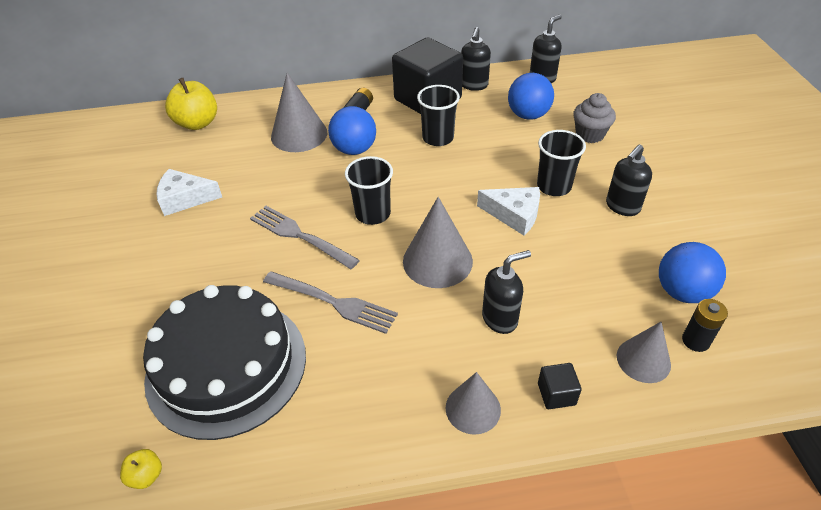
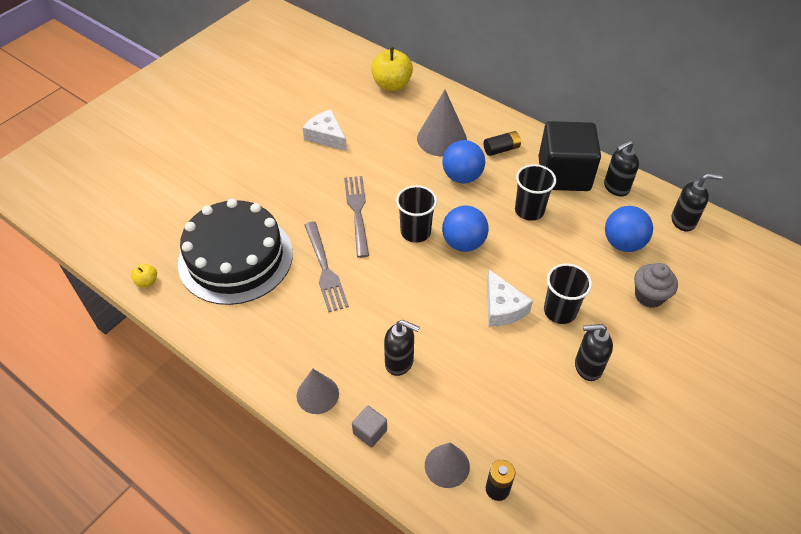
camera: 45 degrees right, 5 degrees up
grey cone [403,197,473,288] -> none
black cube [538,363,582,409] -> grey cube [352,406,387,447]
blue ball [659,242,726,303] -> blue ball moved to [442,206,489,252]

